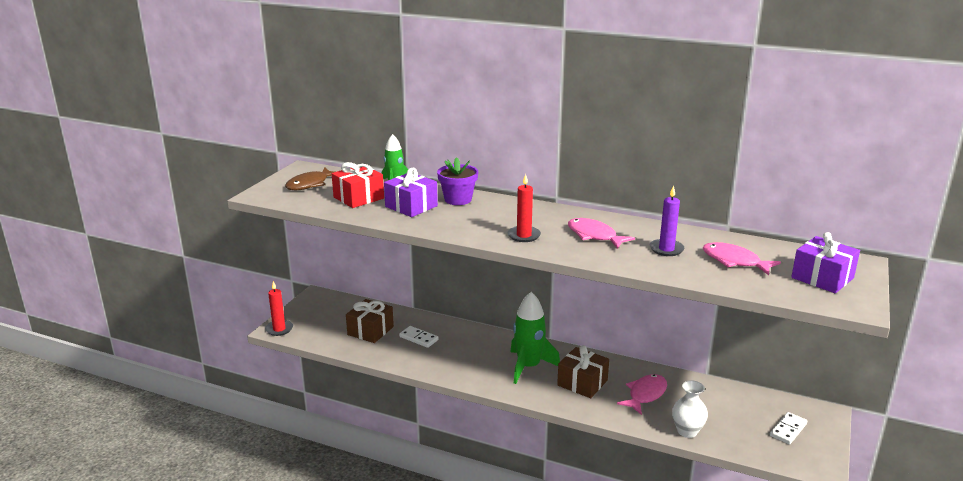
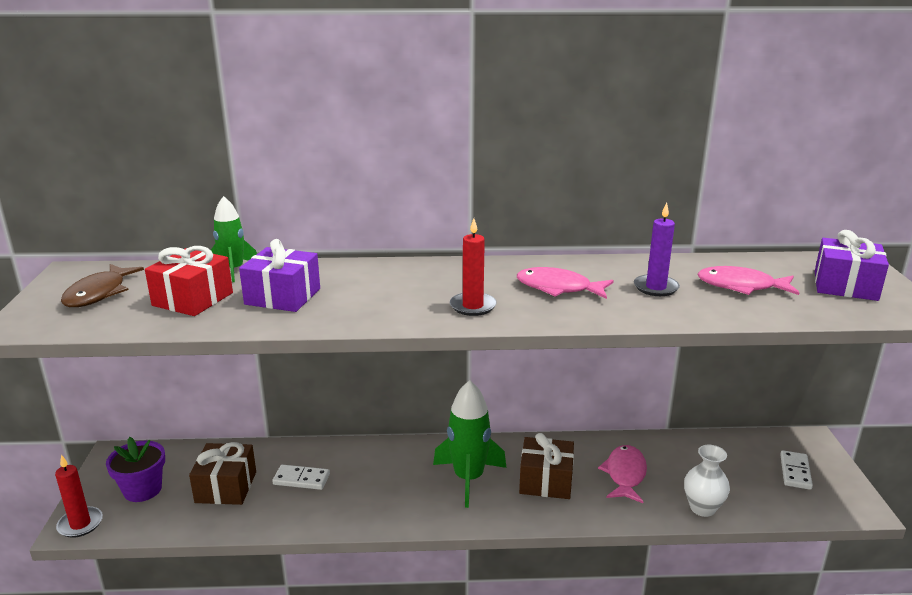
camera: 25 degrees left, 0 degrees up
purple flower pot [437,157,478,205] -> purple flower pot moved to [106,437,165,502]

